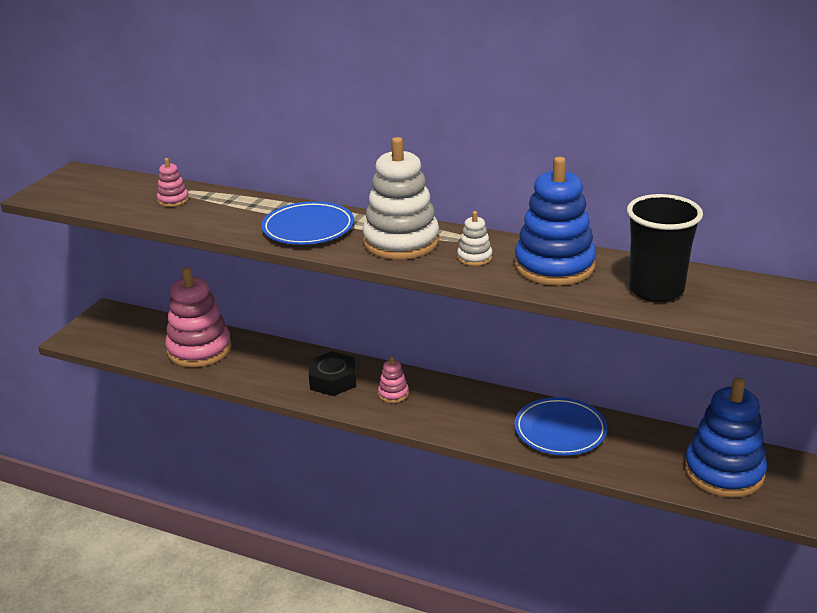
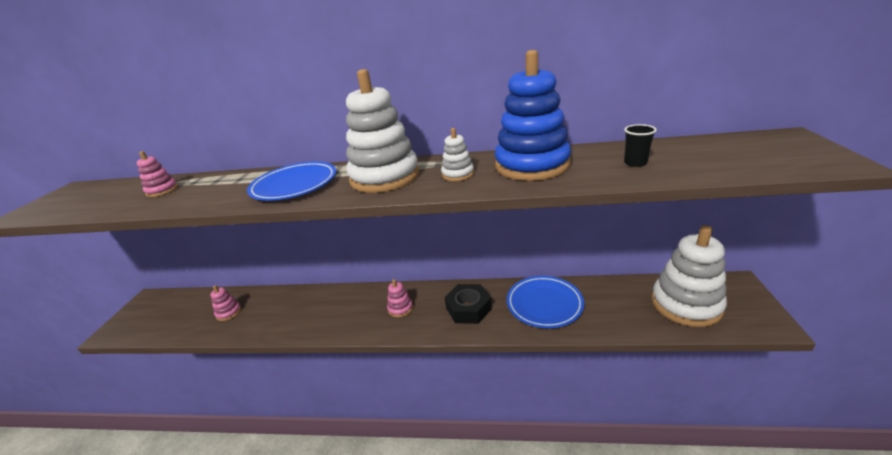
camera: 15 degrees left, 0 degrees up
pink stacking toy [165,267,232,368] -> pink stacking toy [210,285,241,321], size x0.45
black nut [309,351,356,396] -> black nut moved to [445,284,492,324]
black cup [627,194,703,302] -> black cup [624,124,657,167], size x0.43
blue stacking toy [685,378,767,498] -> white stacking toy [651,225,727,327]

